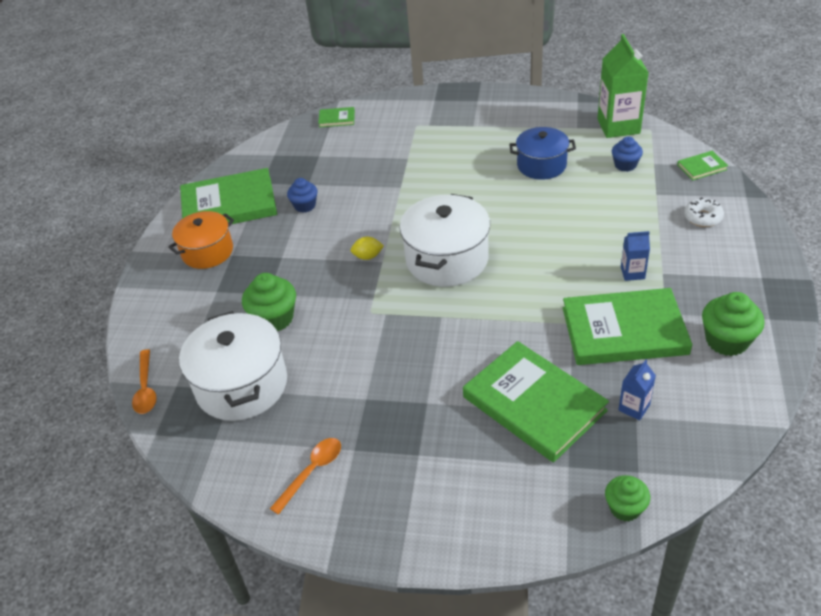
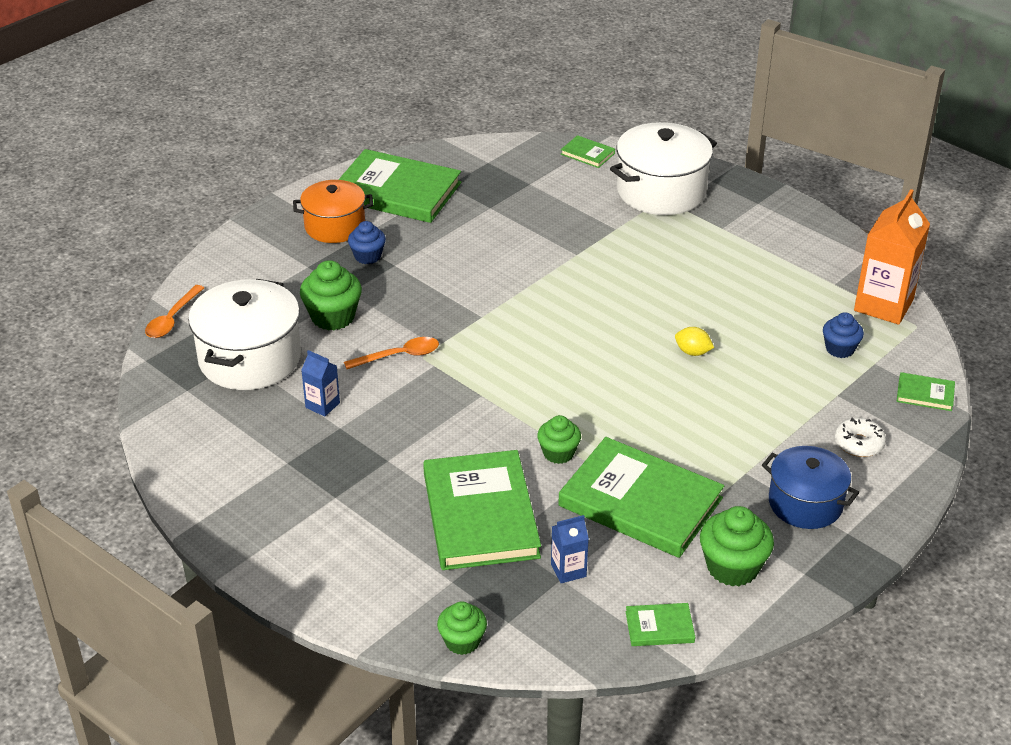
camera: 30 degrees right, 5 degrees down
orange spoon [270,438,341,515] -> orange spoon moved to [344,337,439,369]
blue cupcake [287,178,318,213] -> blue cupcake moved to [348,221,386,264]
yellow lemon [350,237,384,260] -> yellow lemon moved to [675,327,714,356]
white pot [400,194,490,287] -> white pot moved to [610,122,717,215]
blue pot [509,127,576,180] -> blue pot moved to [762,446,859,529]
green carton [597,34,649,138] -> orange carton [854,189,930,325]
blue carton [621,231,650,281] -> blue carton moved to [301,350,340,417]
none -> green cupcake [537,415,581,464]
none -> green book [626,603,695,646]

